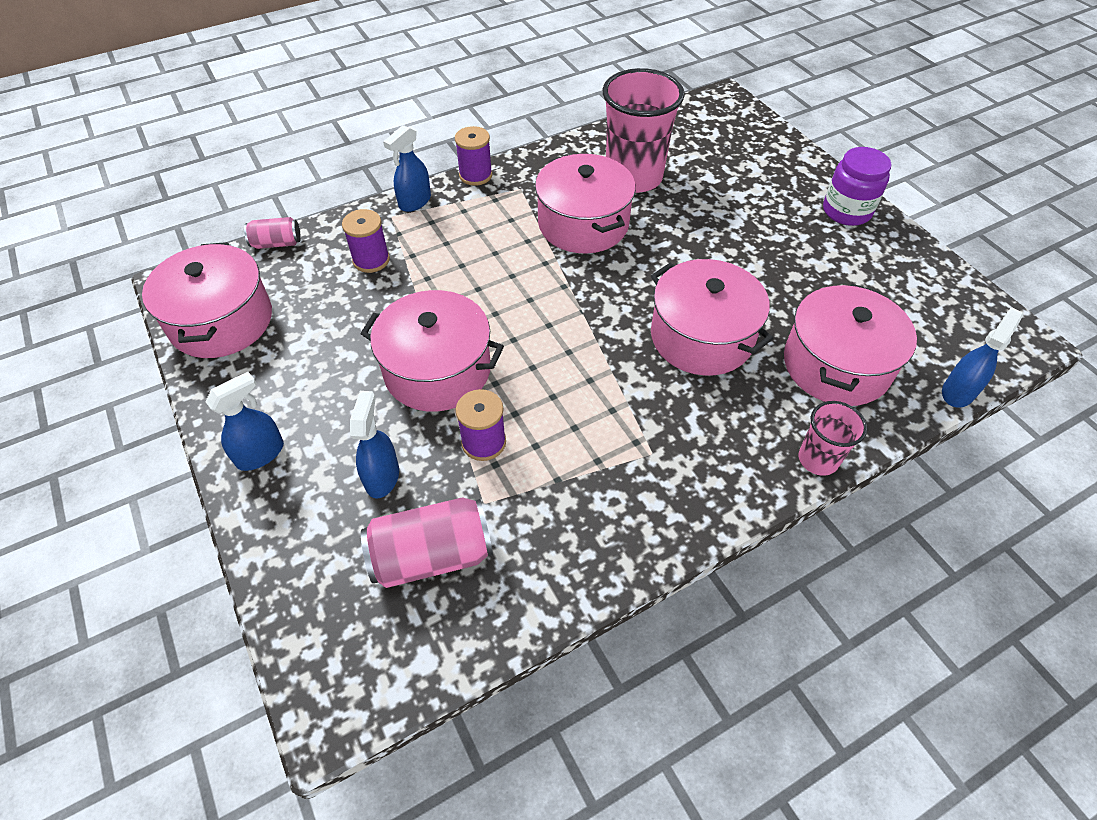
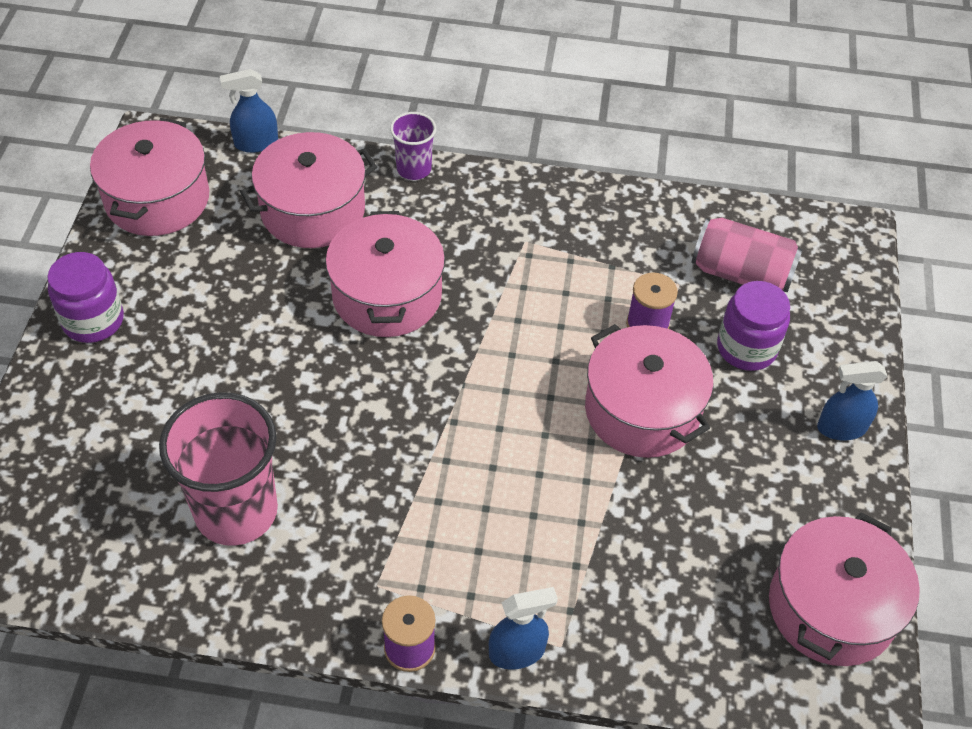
camera: 145 degrees left, 0 degrees up
pink can [244,217,301,249] -> none
purple spool [342,209,390,273] -> none
blue spray bottle [350,391,399,499] -> purple jar [717,281,790,371]
pink pot [535,154,636,253] -> pink pot moved to [90,118,209,236]
pink cup [799,401,867,476] -> purple cup [390,112,436,180]

